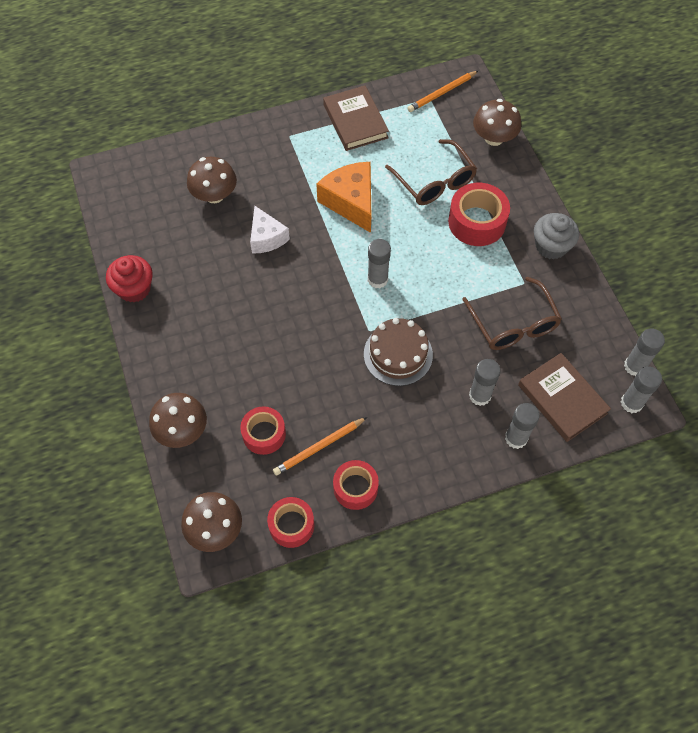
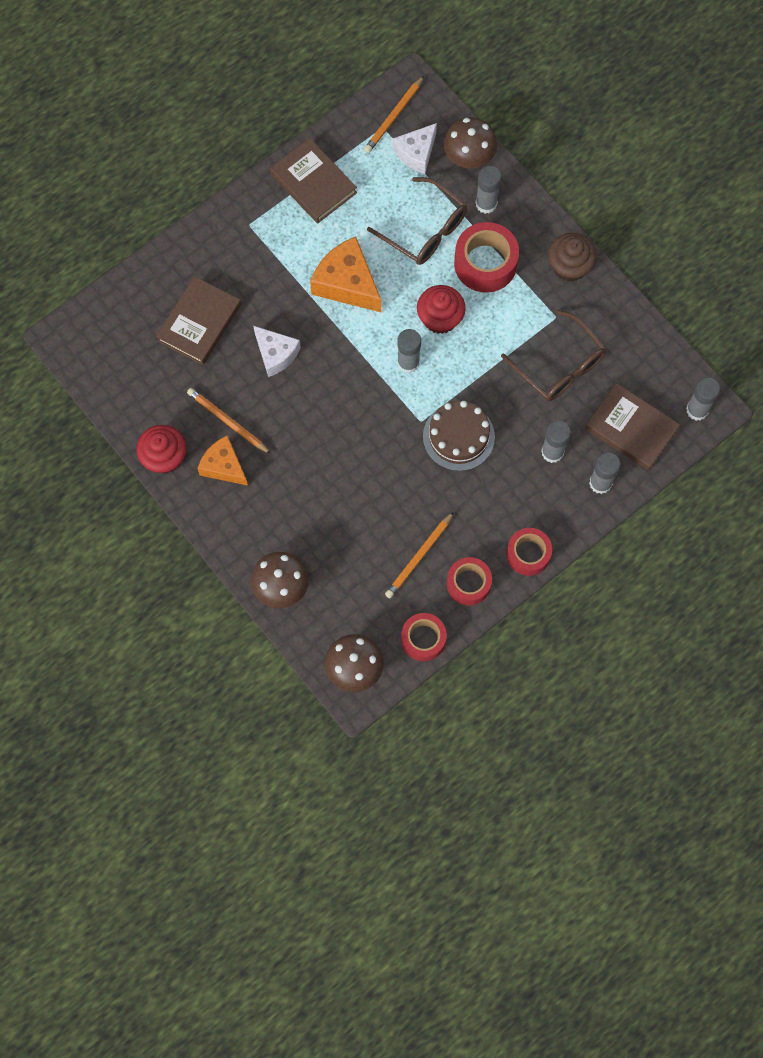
camera: 20 degrees left, 10 degrees up
brown mushroom [187,157,237,203] -> brown book [156,276,241,365]
red tape [240,406,286,455] -> red tape moved to [506,528,552,576]
grey cupcake [534,213,579,260] -> brown cupcake [548,233,597,282]
grey glue stick [624,328,665,376] -> grey glue stick moved to [476,166,501,214]
none -> orange pencil [187,388,271,454]
none -> orange cheese [197,435,248,486]
none -> white cheese [393,123,437,174]
none -> red cupcake [417,285,466,334]

